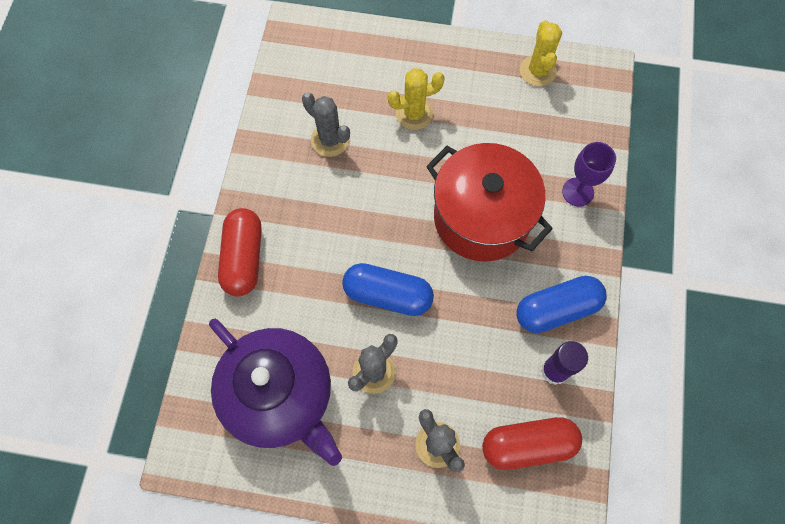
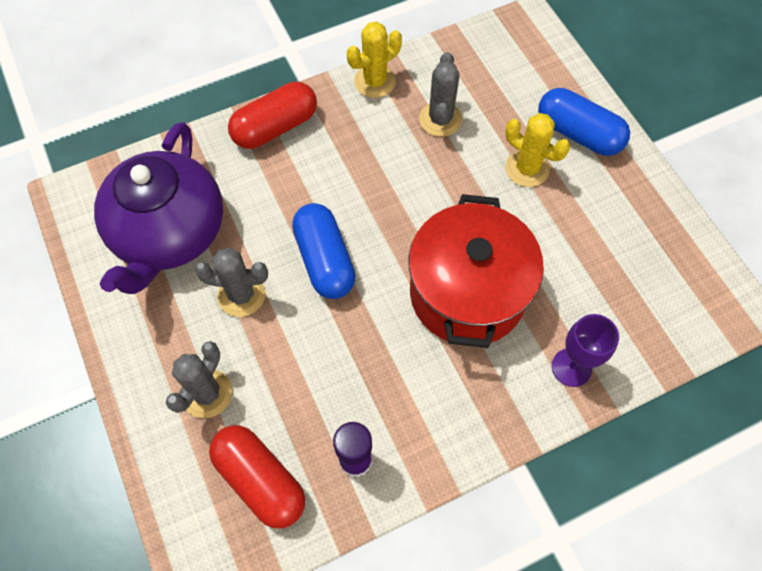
camera: 55 degrees right, 5 degrees down
blue capsule [517,276,607,333] -> blue capsule moved to [538,88,630,156]
yellow cactus [520,21,562,87] -> yellow cactus moved to [347,22,402,98]

